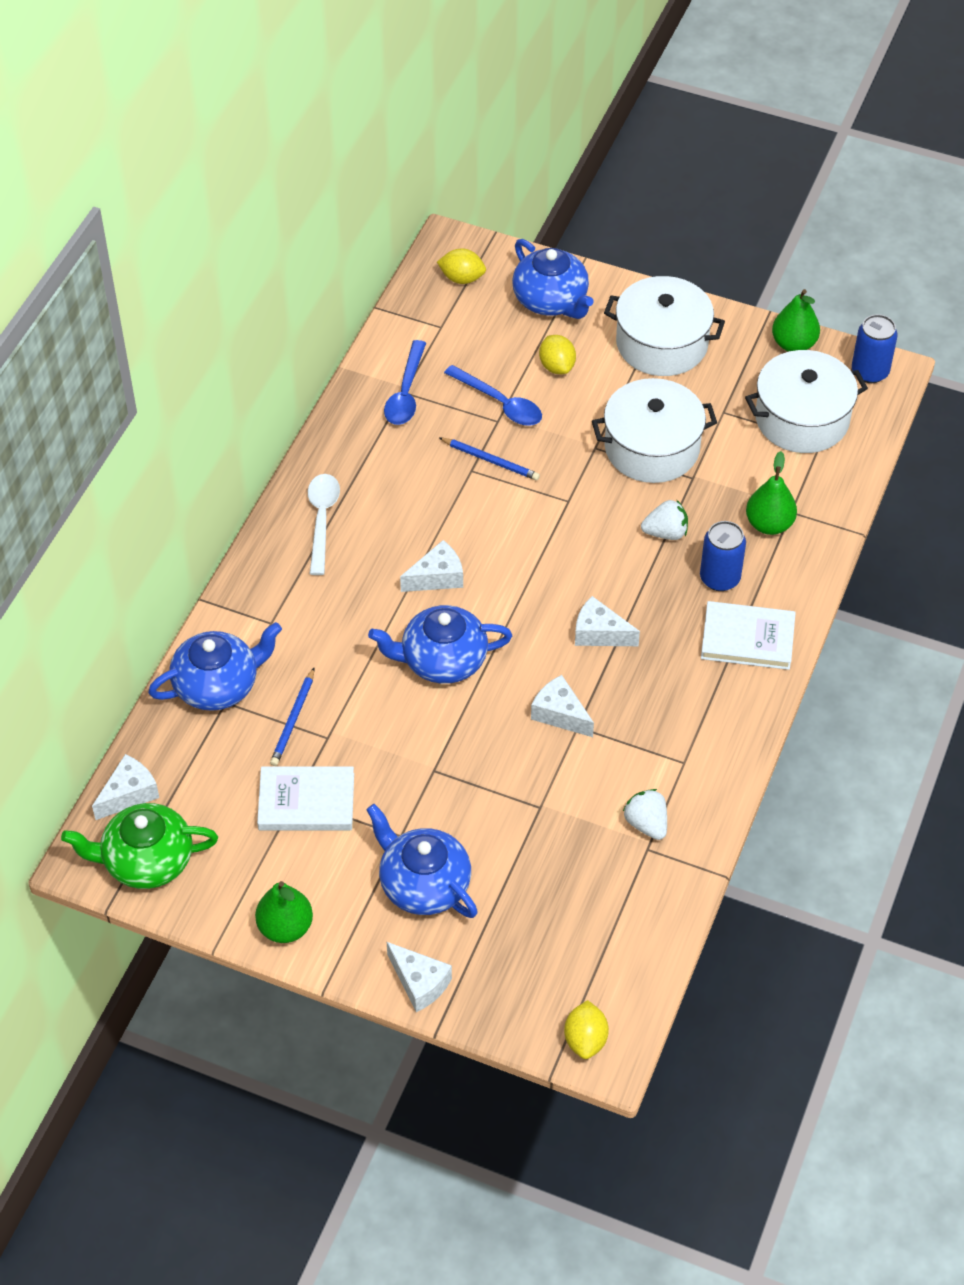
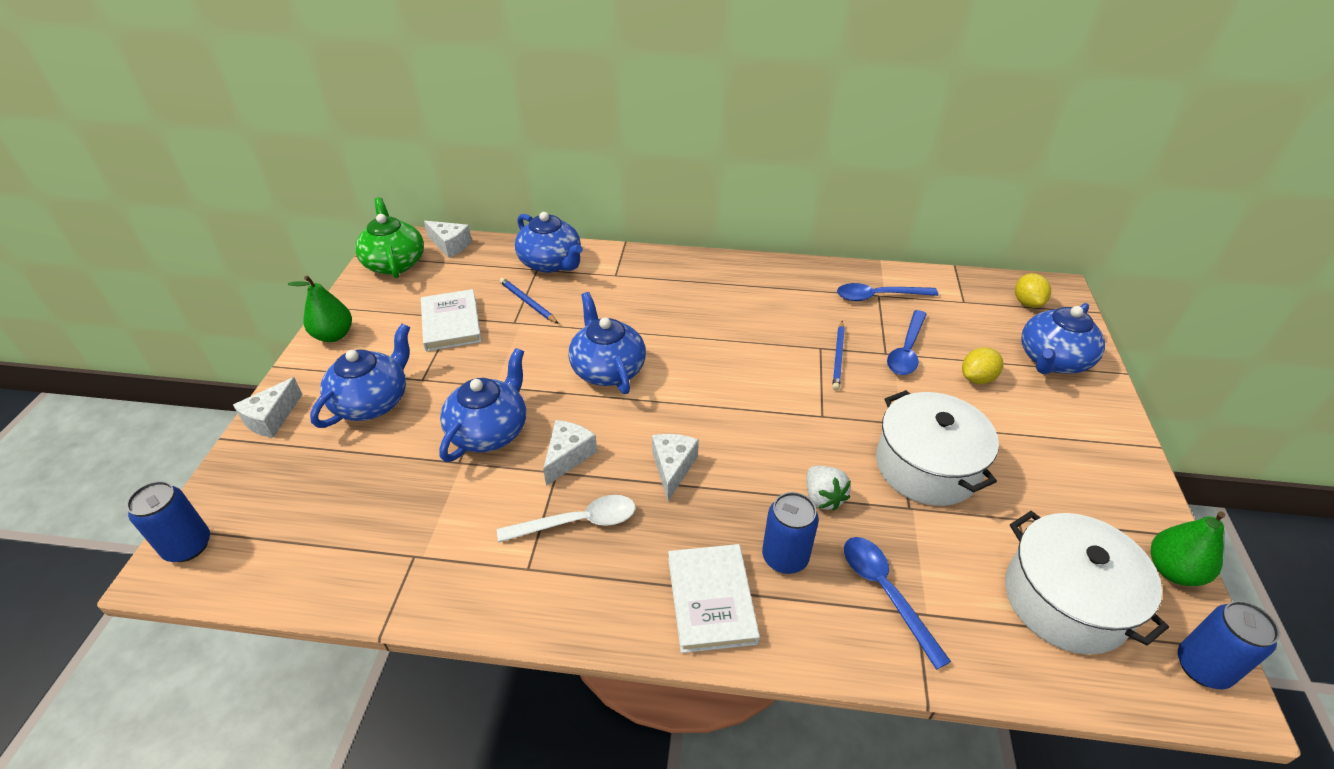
camera: 75 degrees right, 10 degrees down
blue pencil [270,668,314,766] -> blue pencil turned 45 degrees clockwise [500,278,559,324]
white spoon [308,474,340,575] -> white spoon moved to [497,495,635,543]
white cheese [400,540,463,592] -> none
yellow lemon [564,1000,609,1059] -> blue can [126,481,210,562]
white pot [604,276,725,376] -> none
white strawberry [623,789,667,840] -> none
green pear [746,451,797,535] -> blue spoon [844,537,951,670]
none -> blue teapot [439,348,526,462]

